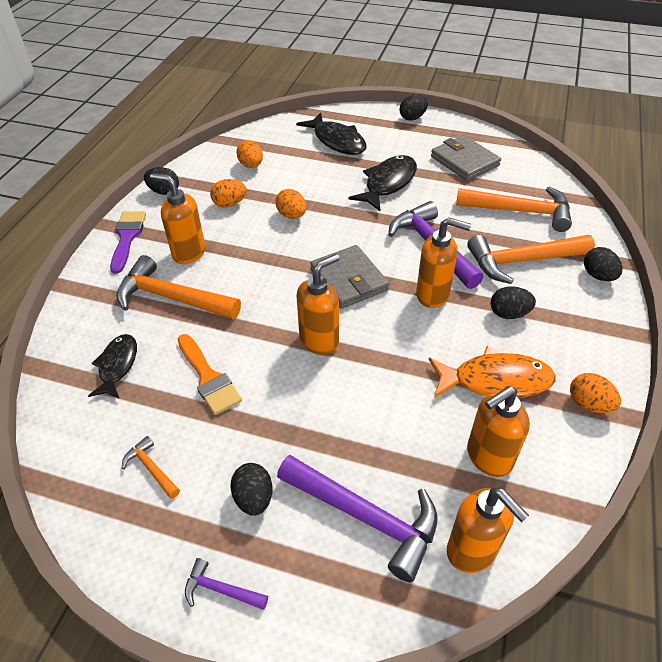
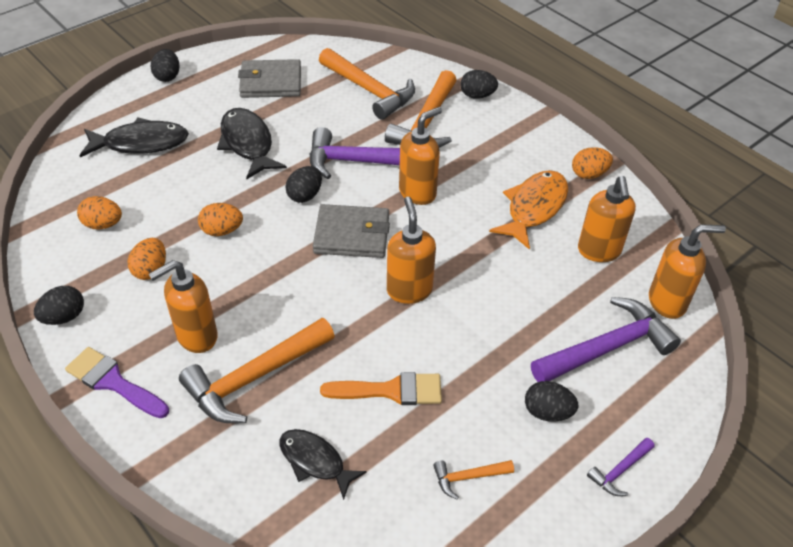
camera: 60 degrees left, 0 degrees up
orange hammer [456,187,572,232] -> orange hammer turned 90 degrees clockwise [319,48,415,120]
black egg [491,286,536,319] -> black egg moved to [285,166,322,203]

